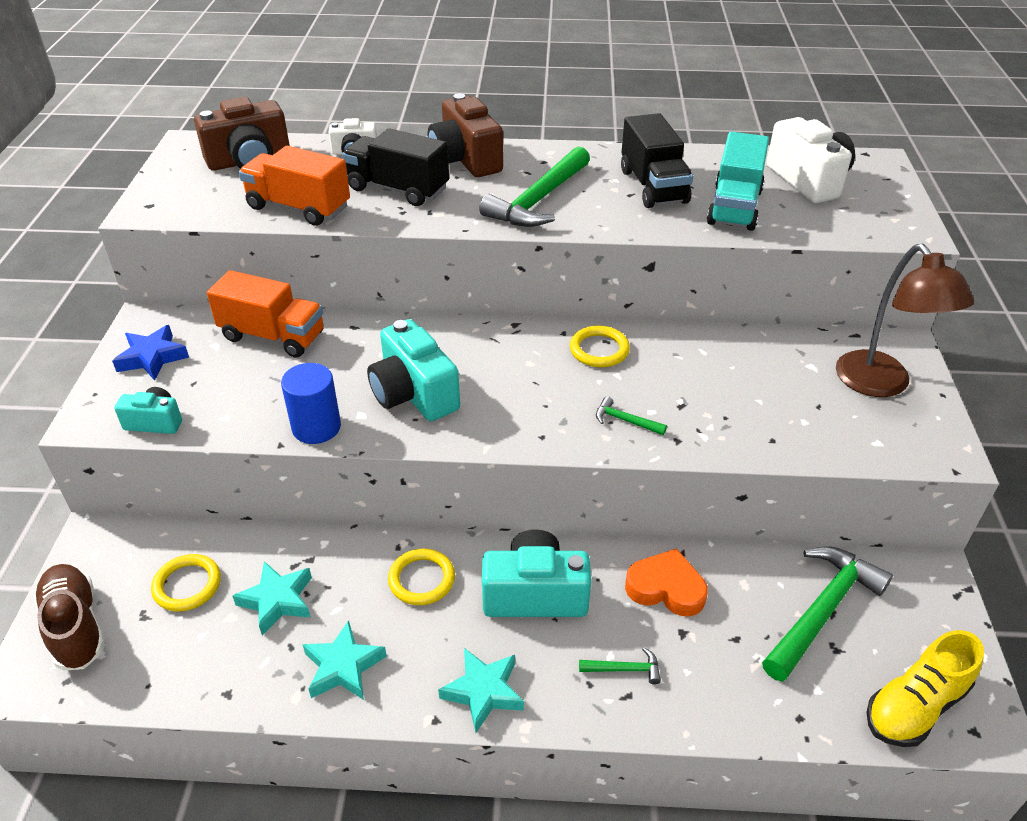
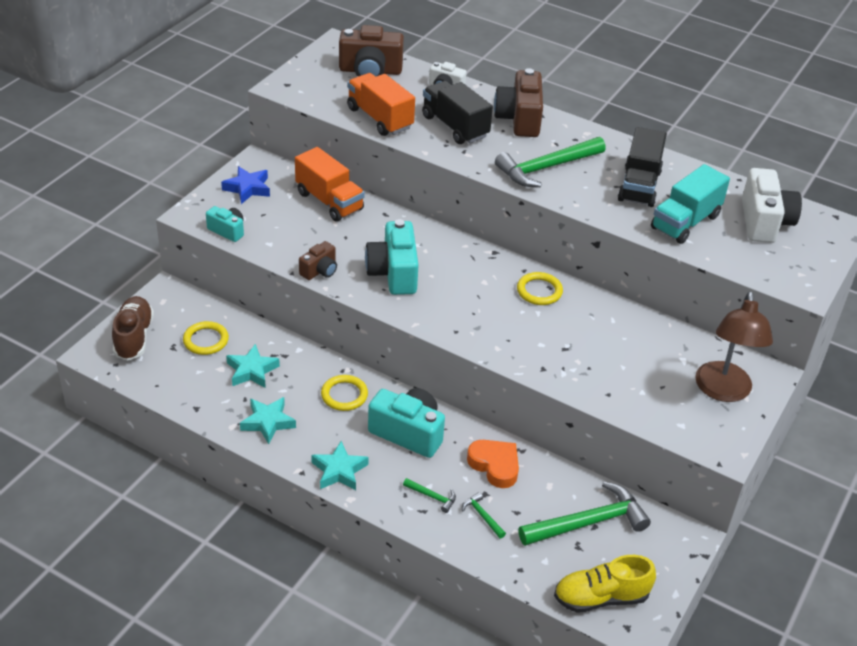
camera: 25 degrees right, 0 degrees up
blue cylinder [281,363,341,444] -> brown camera [299,241,337,280]
green hammer [596,396,667,435] -> green hammer moved to [462,492,506,538]

